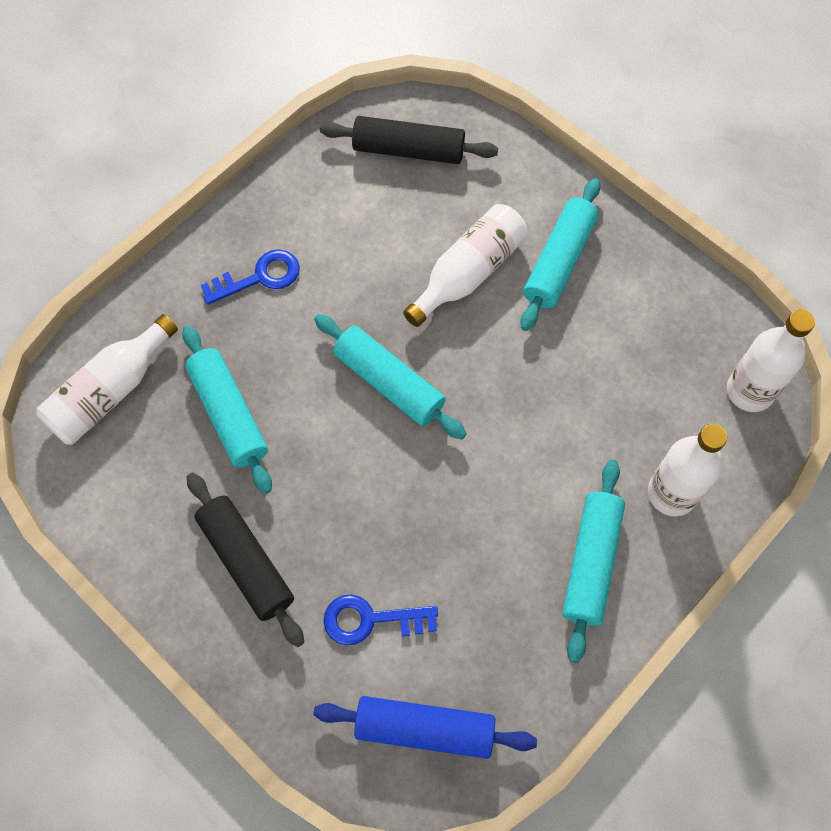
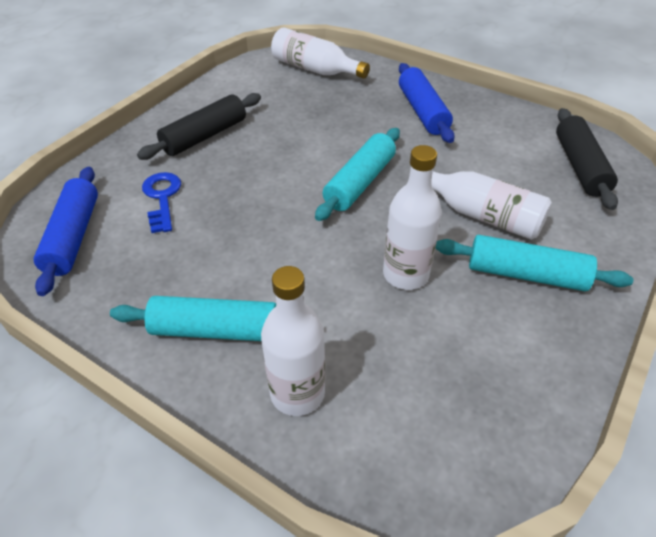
camera: 80 degrees right, 20 degrees down
turquoise rolling pin [183,326,272,494] -> none
blue key [201,250,300,305] -> blue rolling pin [399,63,455,143]
white bottle [727,309,815,412] -> white bottle moved to [383,145,442,290]

